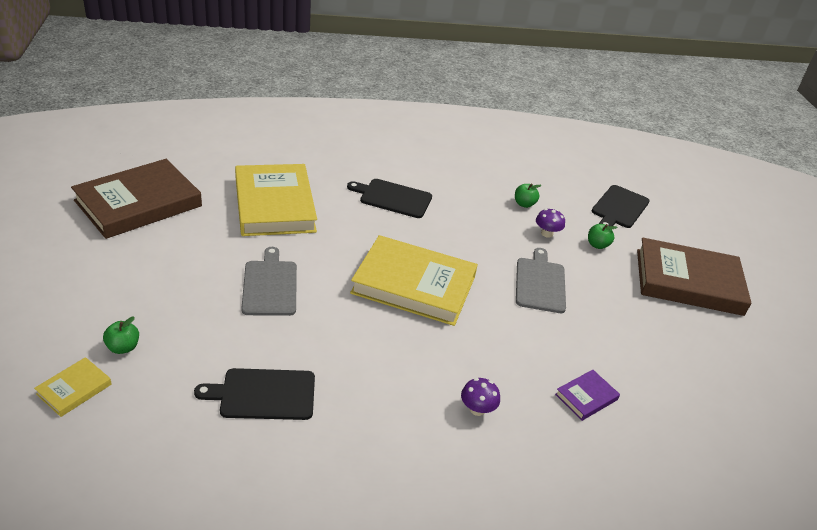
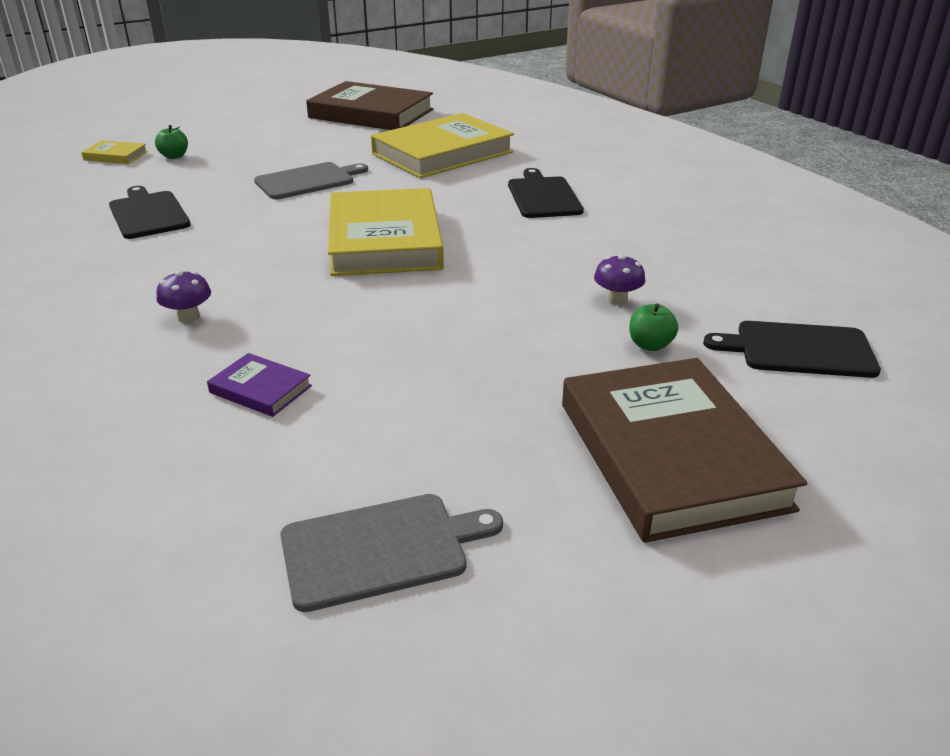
camera: 70 degrees right, 5 degrees down
green apple [515,183,542,208] -> none
grey cutting board [516,248,566,313] -> grey cutting board moved to [280,494,503,612]

